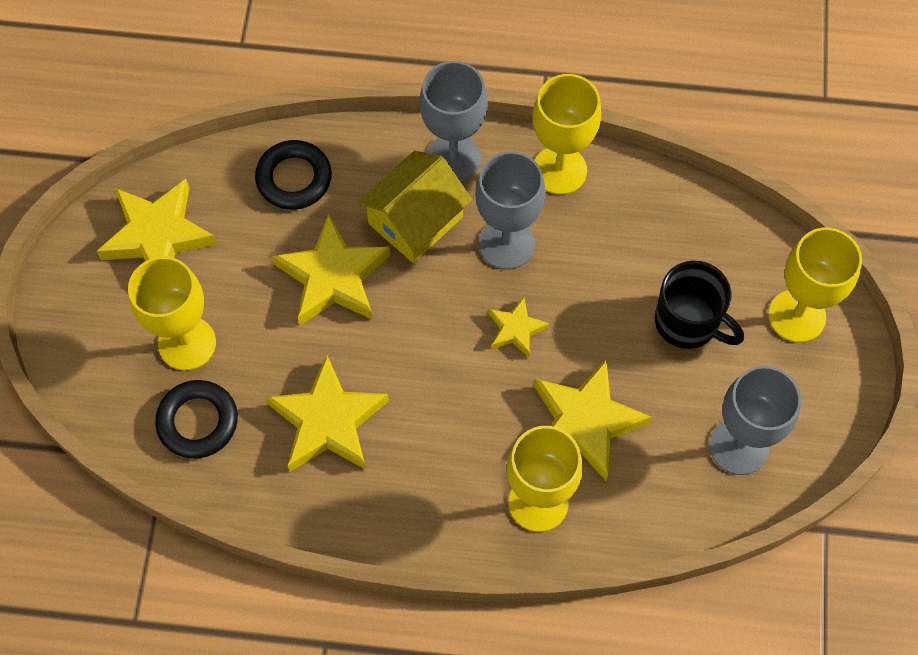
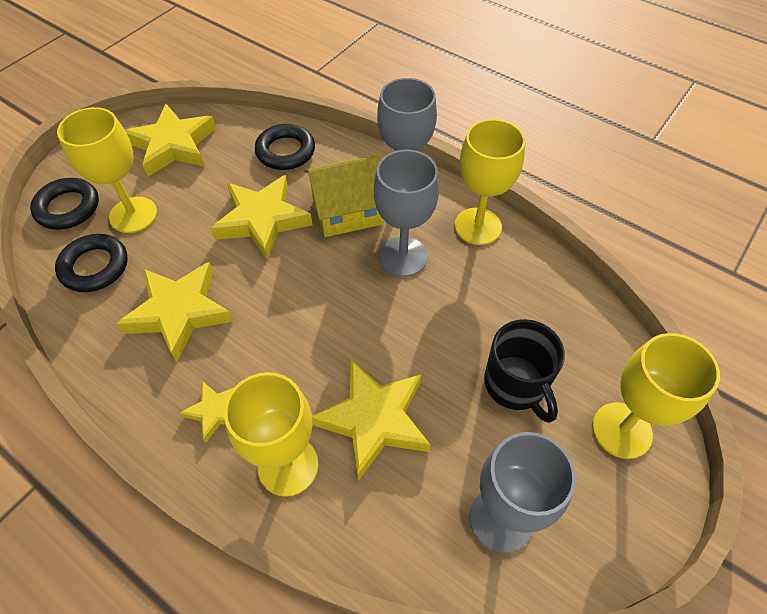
camera: 30 degrees right, 10 degrees down
yellow star [488,297,549,357] -> yellow star moved to [180,381,233,443]
none -> black ring [30,178,99,230]

